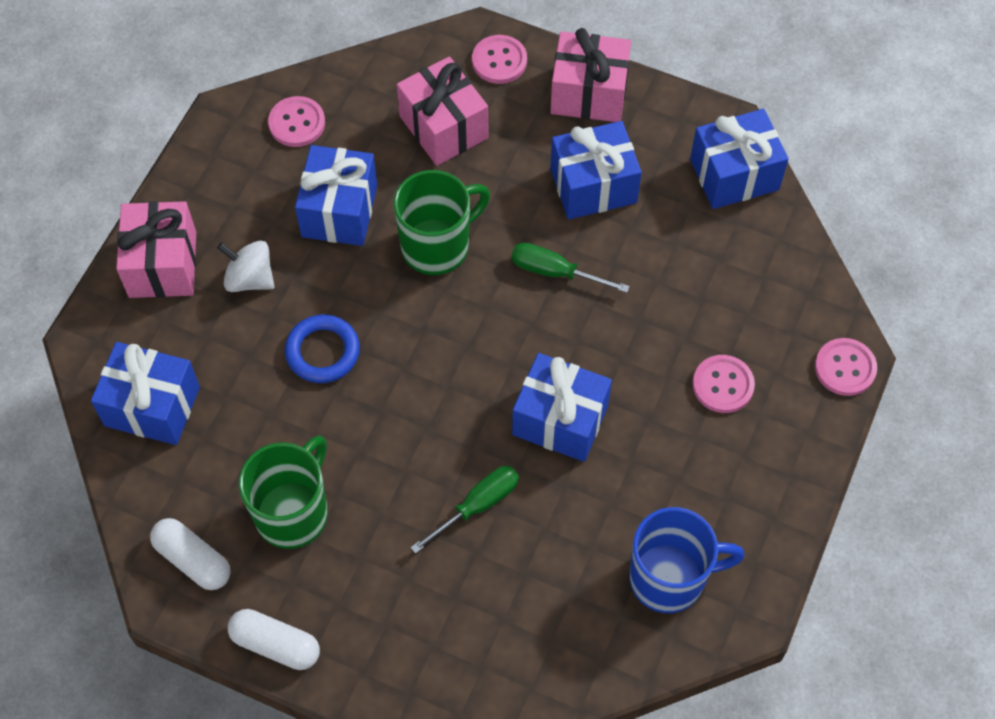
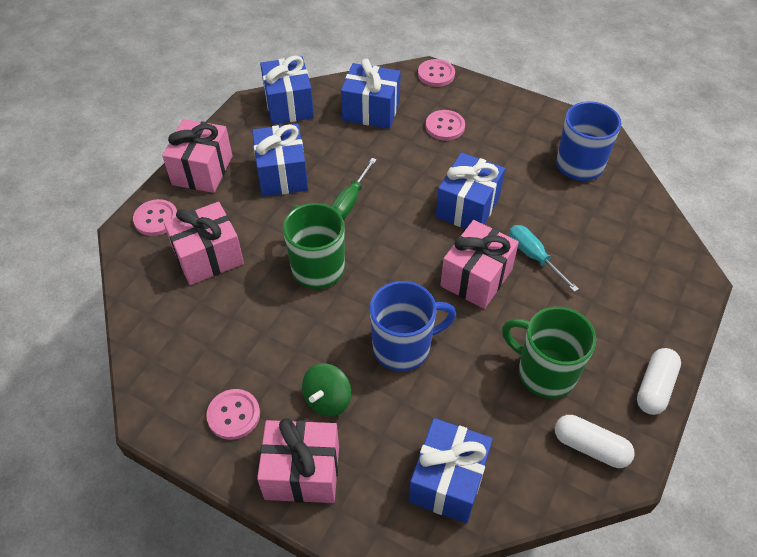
camera: 85 degrees left, 10 degrees down
white capsule [150,518,231,590] -> white capsule turned 75 degrees clockwise [555,415,635,468]
white spinning top [217,240,274,292] -> green spinning top [302,363,351,416]
pink button [268,96,325,147] -> pink button moved to [206,389,260,440]
blue ring [285,314,360,383] -> blue mug [370,281,456,372]
blue gift [295,145,377,246] -> blue gift moved to [341,59,401,129]
green screwdriver [410,466,519,554] -> turquoise screwdriver [509,225,579,292]
none -> pink gift [440,220,519,309]

